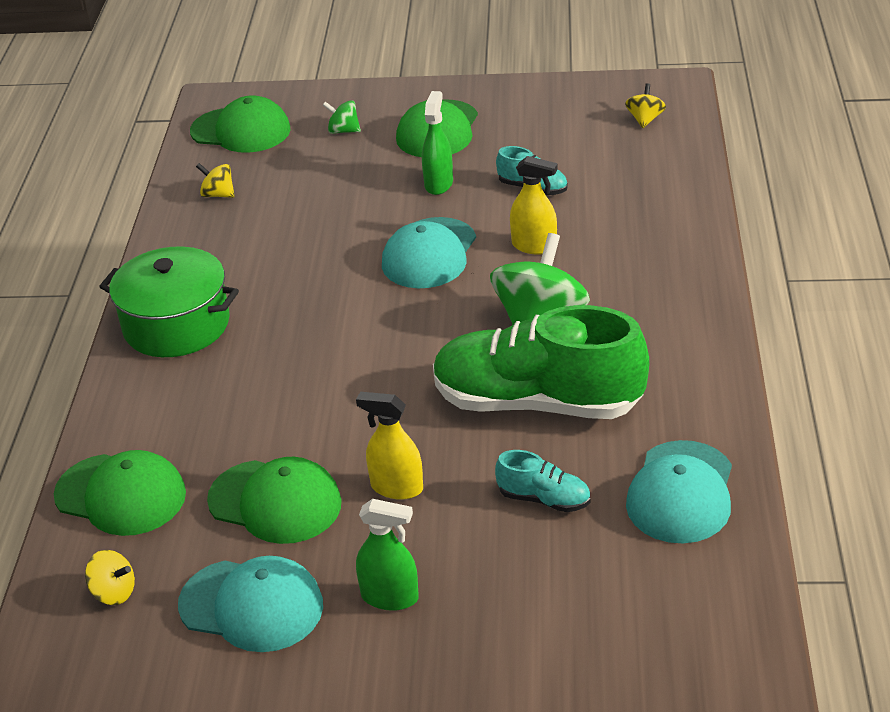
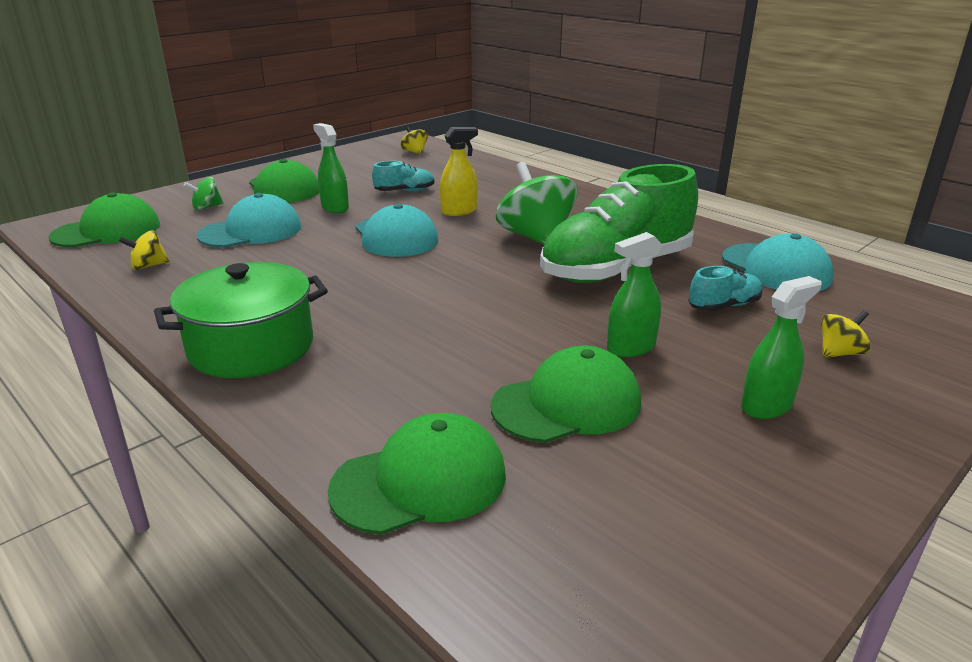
camera: 50 degrees left, 10 degrees down
yellow spinning top [85,550,135,605] -> yellow spinning top moved to [821,310,871,358]
turquoise cap [178,556,323,652] -> turquoise cap moved to [197,193,301,248]
yellow spray bottle [356,392,423,500] -> green spray bottle [607,232,662,357]

